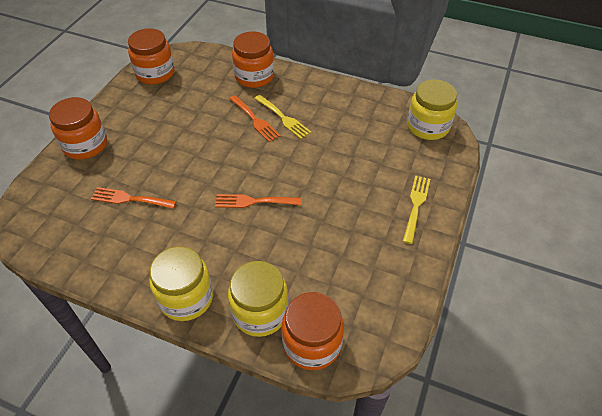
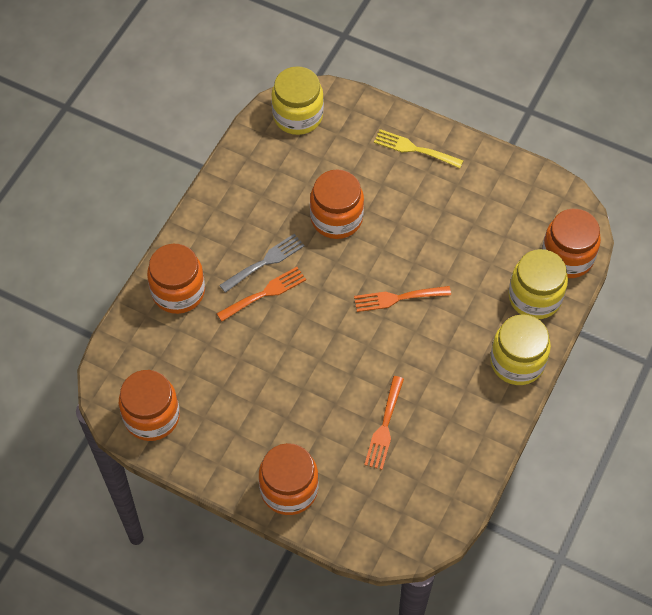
camera: 85 degrees left, 10 degrees up
orange fork [215,194,302,208] -> orange fork turned 75 degrees clockwise [354,286,451,312]
yellow fork [254,95,311,139] -> grey fork [219,234,305,293]
none -> orange jar [310,170,364,239]

